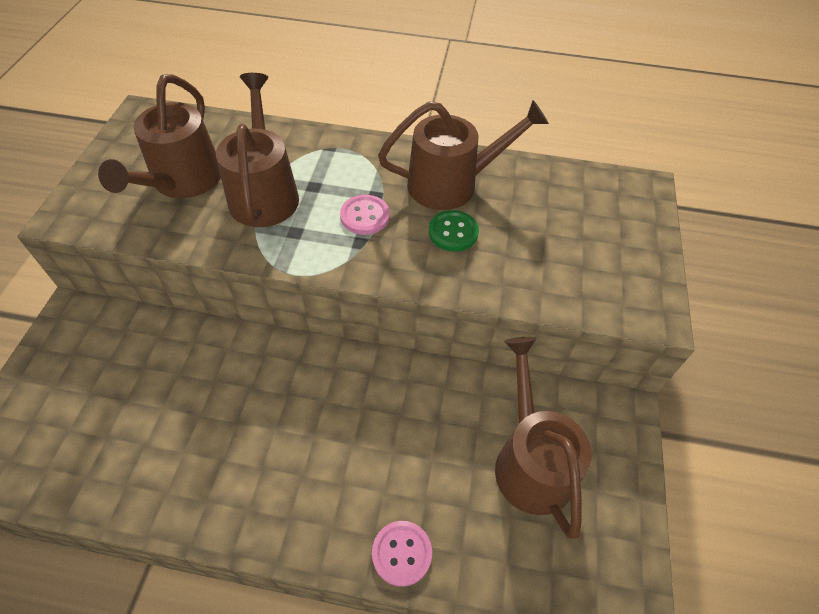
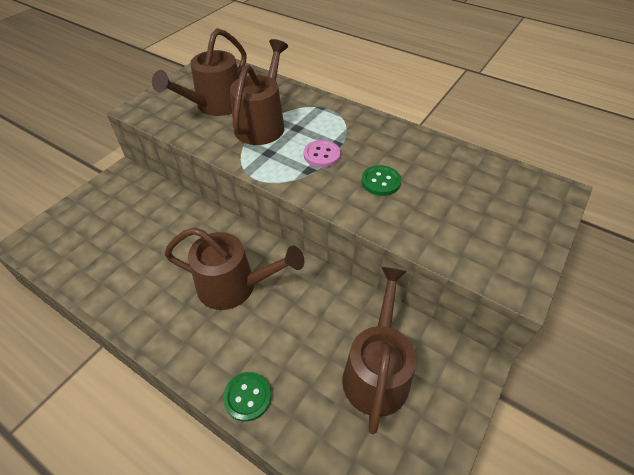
camera: 25 degrees right, 5 degrees down
pink button [372,521,432,587] -> green button [223,372,271,422]
brown watering can [378,100,549,210] -> brown watering can moved to [164,227,304,310]

